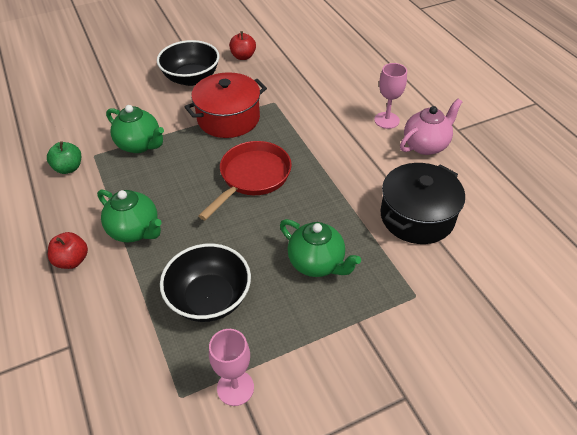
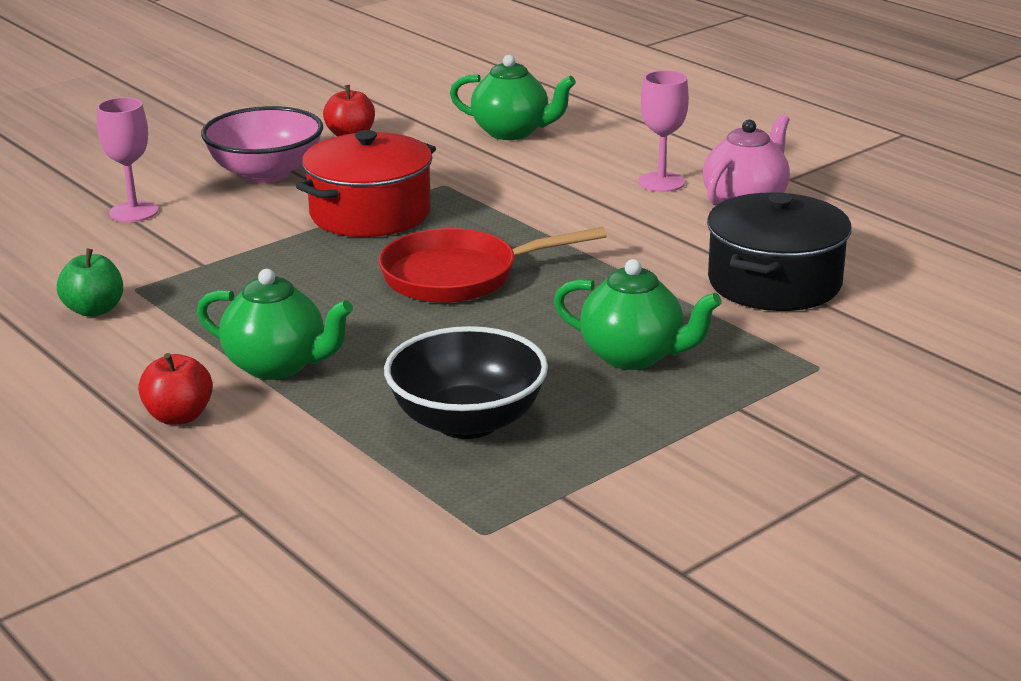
camera: 15 degrees left, 20 degrees down
green teapot [106,105,164,153] -> green teapot moved to [450,55,576,140]
black bowl [157,40,219,86] -> pink bowl [201,106,323,183]
red pan [198,141,292,221] -> red pan turned 120 degrees counterclockwise [379,227,607,303]
pink goblet [209,329,254,406] -> pink goblet moved to [97,97,158,222]

